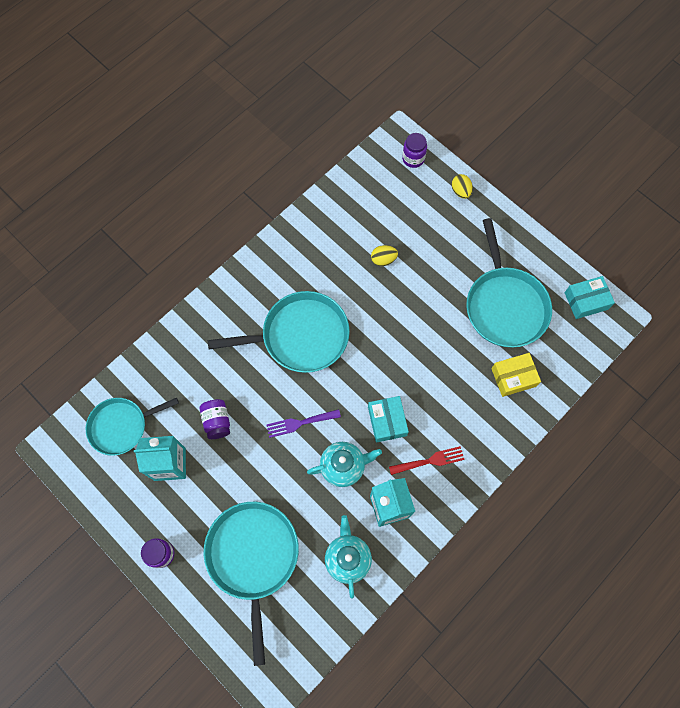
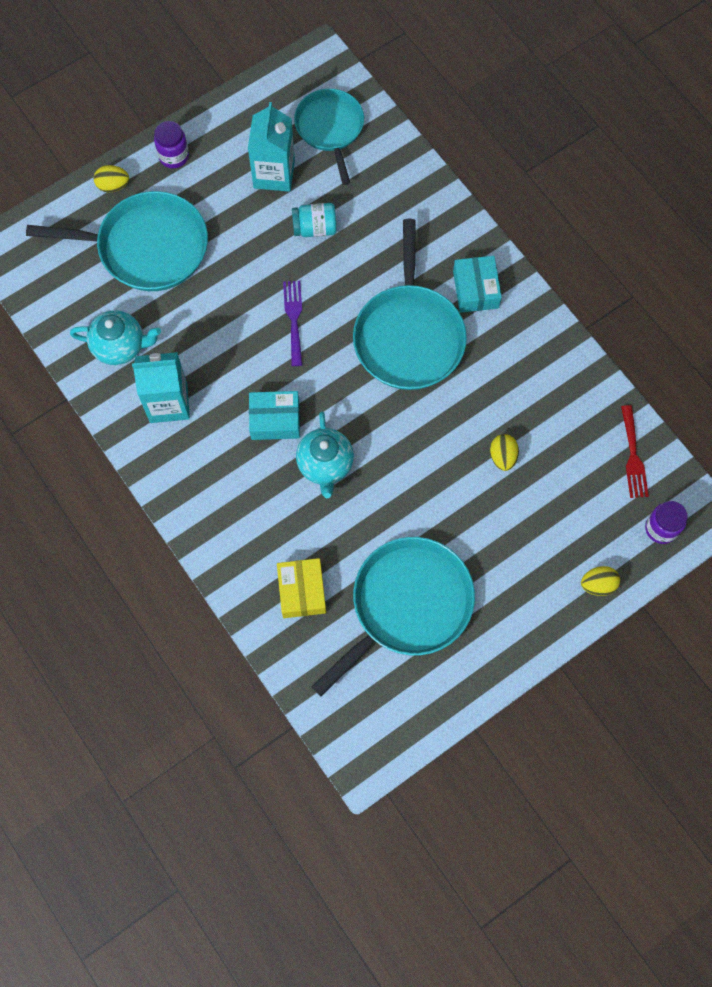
camera: 100 degrees right, 0 degrees up
purple jar [200,399,230,439] -> turquoise jar [292,203,337,237]
turquoise teapot [307,442,382,487] -> turquoise teapot moved to [296,412,354,498]
red fork [389,446,465,475] -> red fork moved to [621,405,649,498]
turquoise pan [466,218,552,347] -> turquoise pan turned 135 degrees clockwise [311,537,475,697]
turquoise box [564,276,615,319] -> turquoise box moved to [453,256,502,313]
none -> yellow egg [94,165,129,192]

